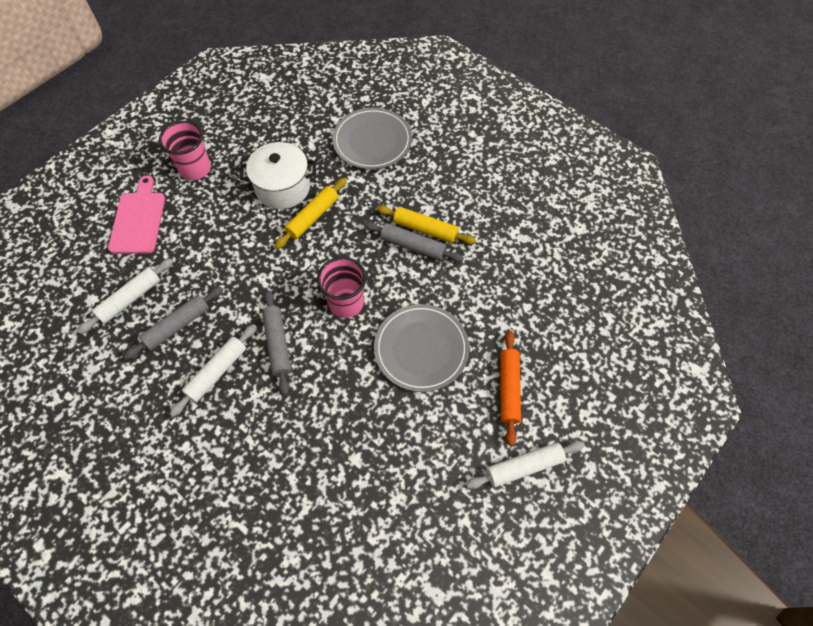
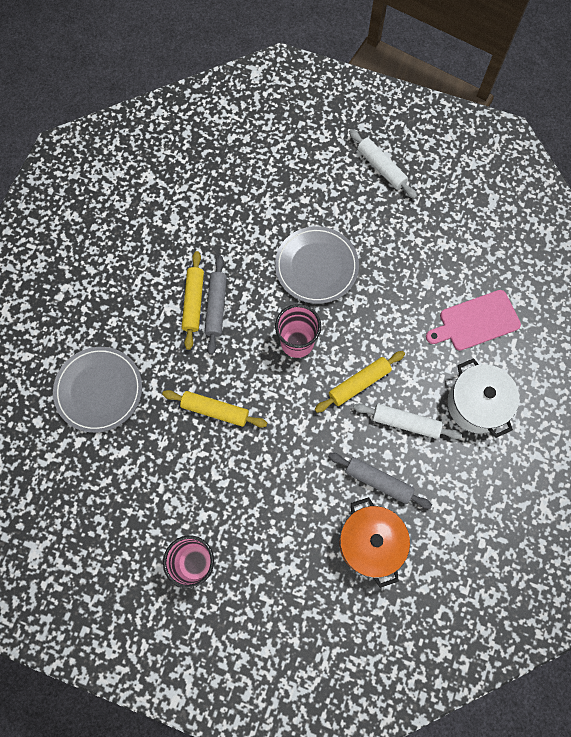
camera: 110 degrees left, 10 degrees up
white rolling pin [77,259,173,334] -> orange pot [339,497,410,588]
pink cutting board [108,175,165,254] -> pink cutting board moved to [426,290,521,351]
white pot [239,142,316,209] -> white pot moved to [448,358,519,438]
grey rolling pin [262,290,291,395] -> yellow rolling pin [315,351,405,413]
orange rolling pin [500,331,521,446] -> none

